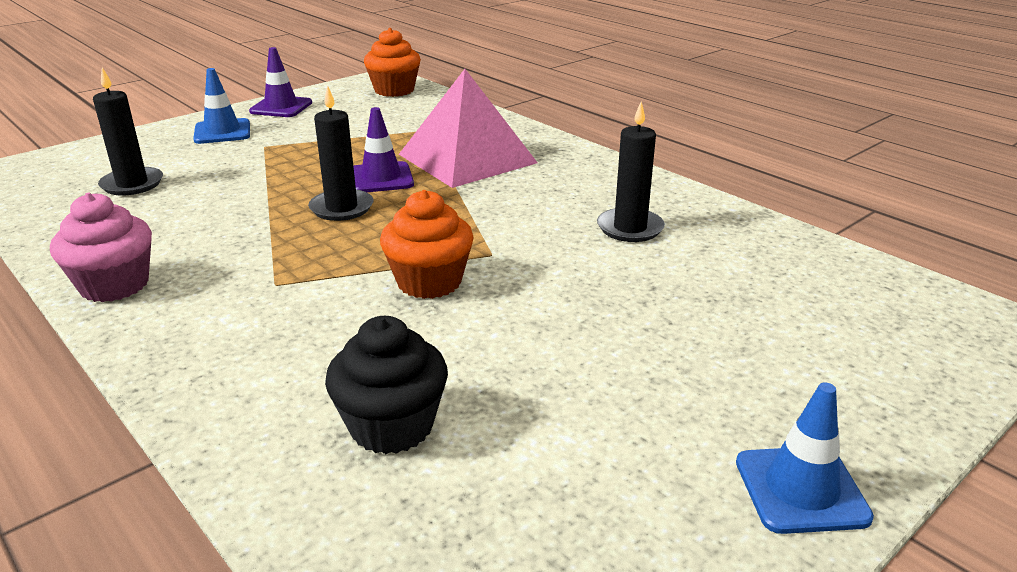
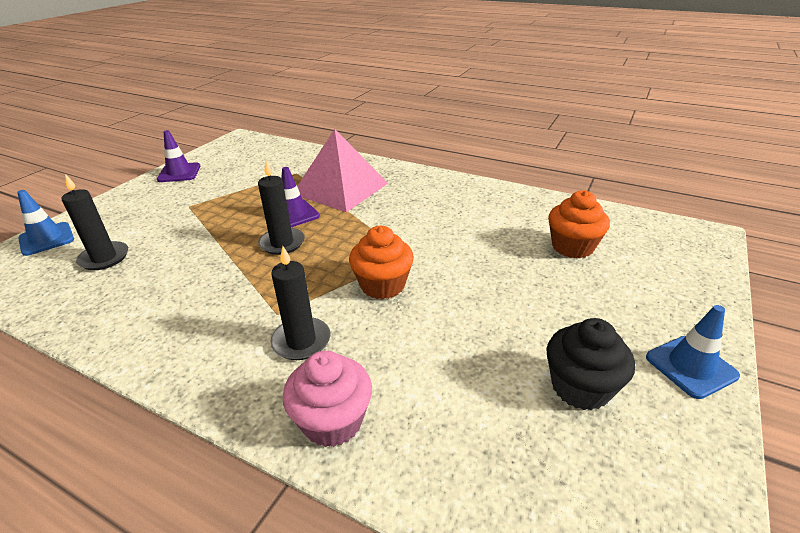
camera: 20 degrees left, 5 degrees up
pink cupcake [50,193,152,302] -> pink cupcake moved to [283,351,372,447]
blue traffic cone [193,68,250,144] -> blue traffic cone moved to [17,190,74,256]
black cupcake [325,316,448,454] -> black cupcake moved to [547,318,635,411]
orange cupcake [364,28,421,97] -> orange cupcake moved to [548,190,610,258]
black candle [597,101,665,242] -> black candle moved to [270,246,330,360]

